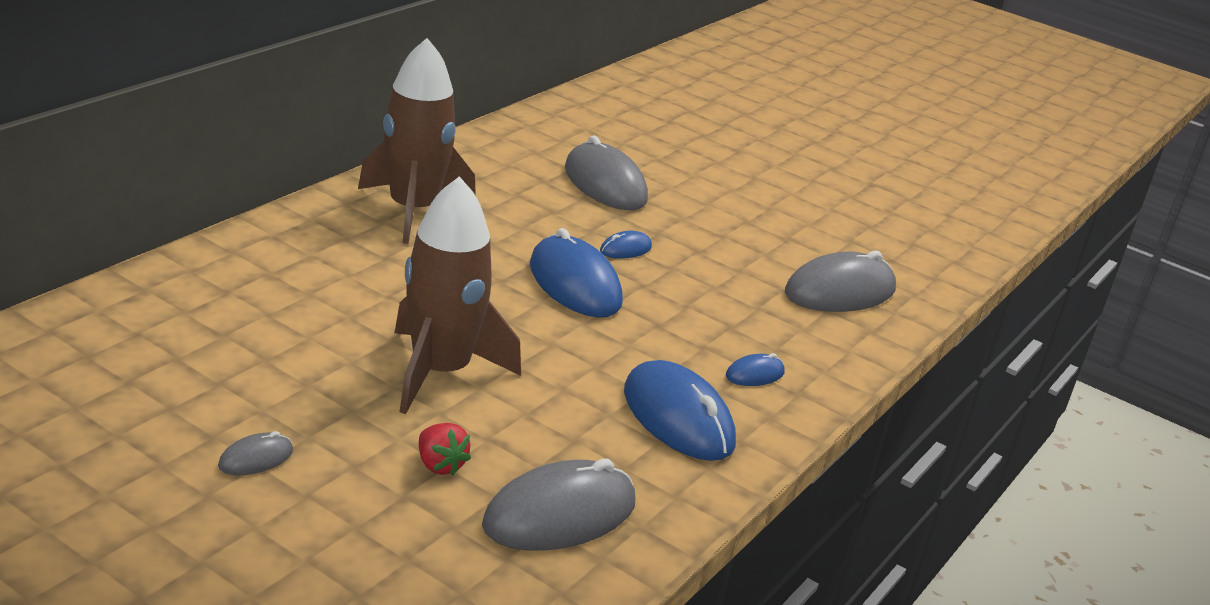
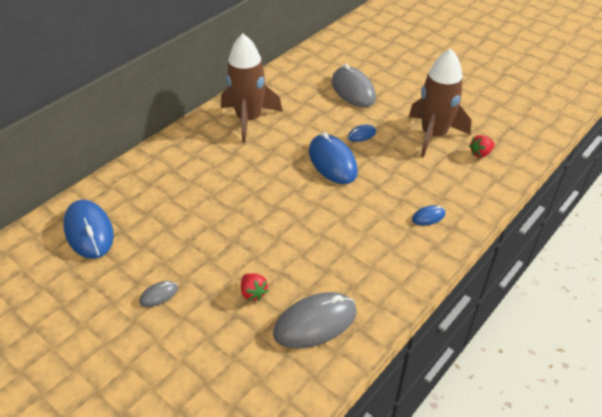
camera: 10 degrees right, 15 degrees up
brown rocket [394,176,521,414] -> brown rocket moved to [409,48,471,158]
blue mouse [624,360,736,461] -> blue mouse moved to [63,199,114,259]
grey mouse [785,250,896,312] -> red strawberry [469,135,495,158]

